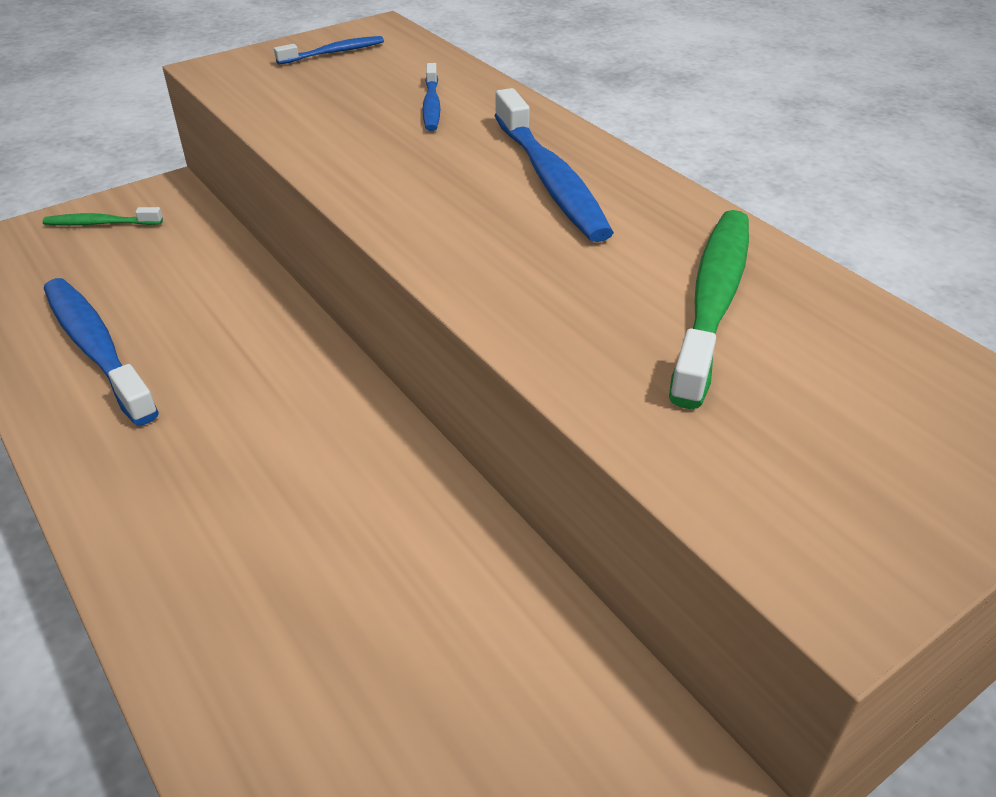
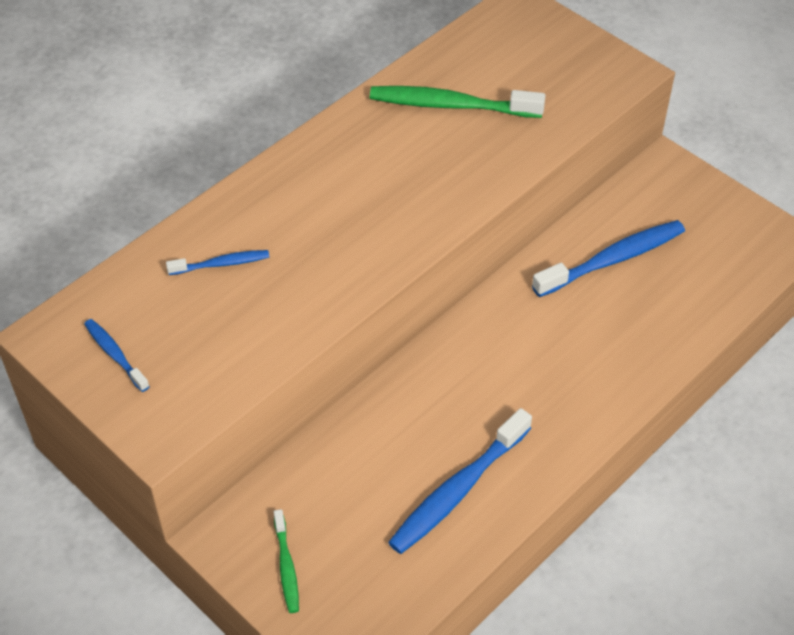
camera: 100 degrees left, 10 degrees up
blue toothbrush [495,88,614,242] -> blue toothbrush moved to [532,220,685,297]

